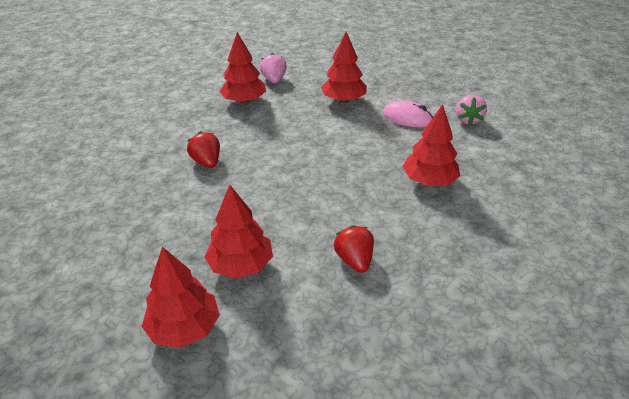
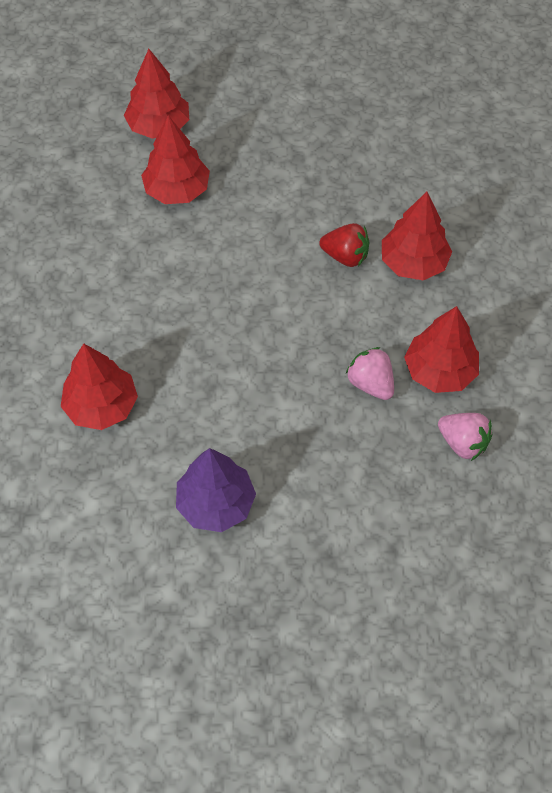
camera: 135 degrees right, 20 degrees up
red tree [321,32,367,103] -> red tree moved to [382,192,452,280]
red strawberry [334,225,374,273] -> none
pink mouse [383,100,433,127] -> purple tree [176,448,256,532]
pink strawberry [456,95,487,125] -> pink strawberry moved to [346,347,394,400]

